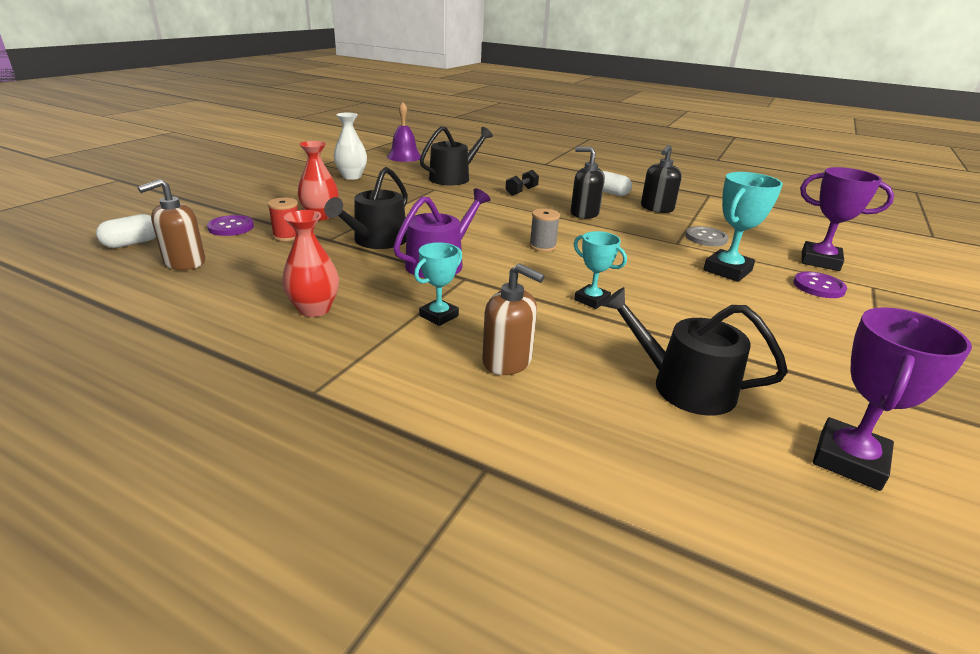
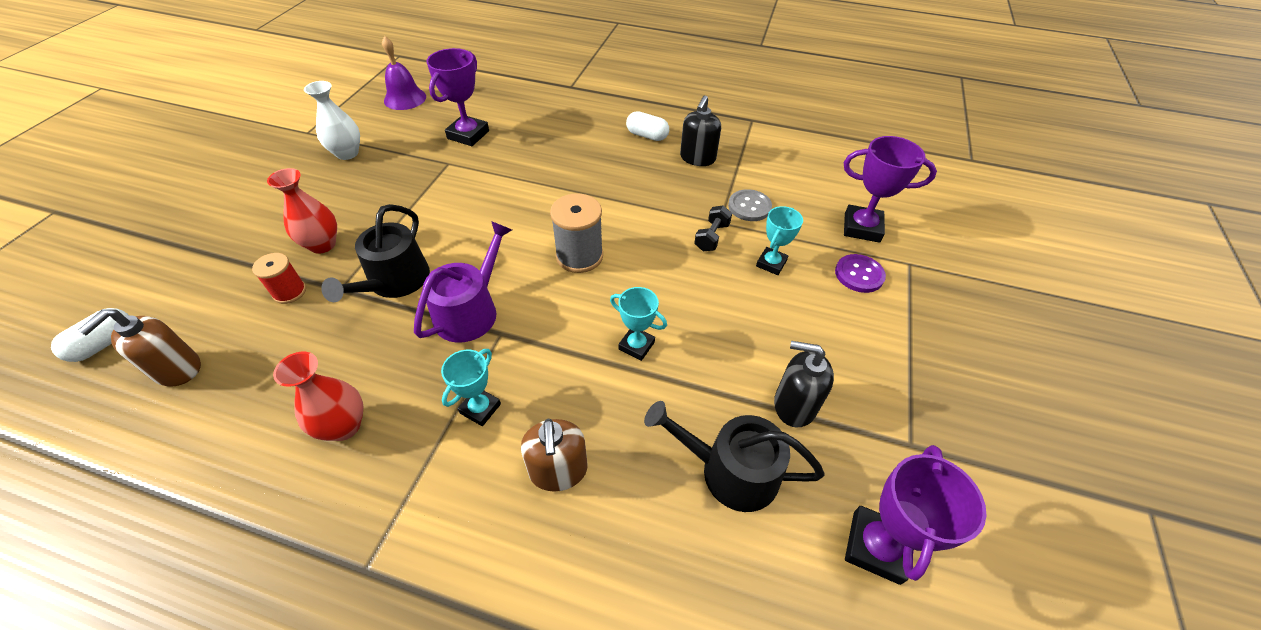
camera: 10 degrees left, 20 degrees up
purple button [207,215,254,236] -> none
black watering can [420,126,493,185] -> purple trophy [426,48,489,146]
brown soap dispenser [482,263,545,375] -> brown soap dispenser turned 60 degrees clockwise [521,419,587,492]
black dumbbell [505,170,539,196] -> black dumbbell moved to [694,205,732,251]
grey spool [529,208,560,252] -> grey spool [550,194,603,273], size x1.61
black soap dispenser [571,147,605,219] -> black soap dispenser moved to [774,341,834,428]
turquoise trophy [703,172,783,282] -> turquoise trophy [756,206,803,275], size x0.63

